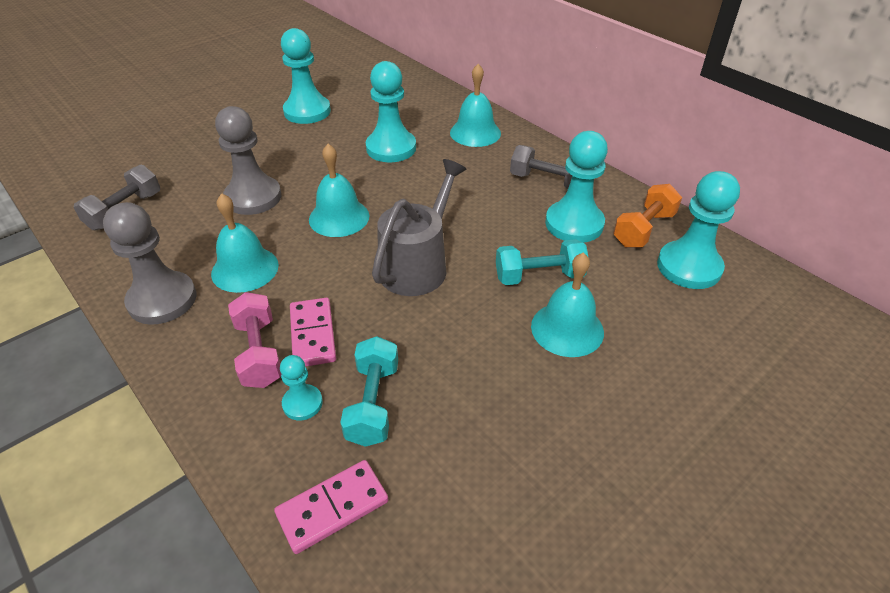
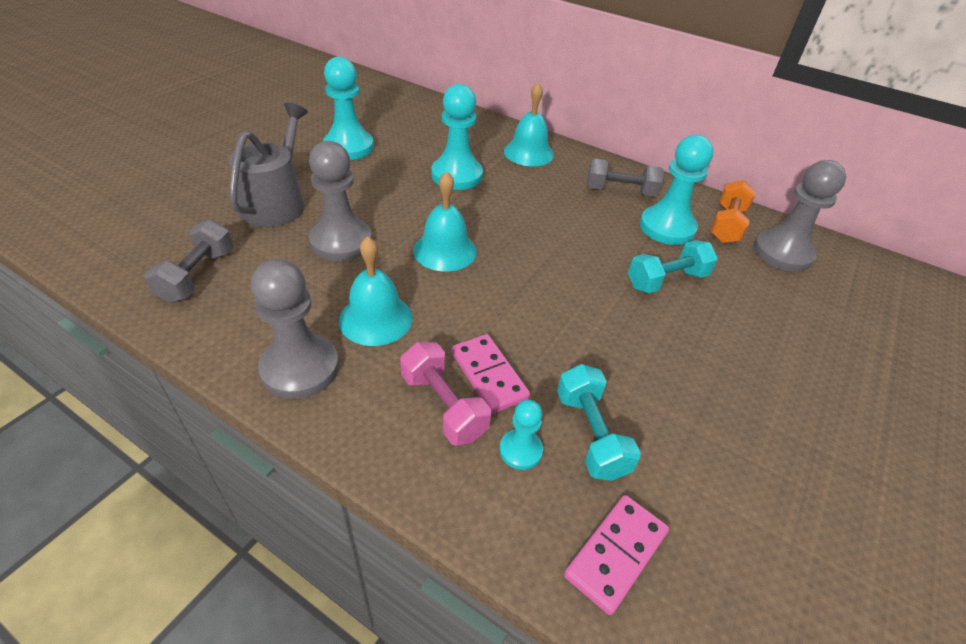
camera: 20 degrees left, 0 degrees up
grey watering can [372,159,466,296] -> grey watering can moved to [228,103,308,227]
turquoise bell [531,252,604,357] -> none
turquoise pawn [657,171,740,289] -> grey pawn [753,160,846,272]

